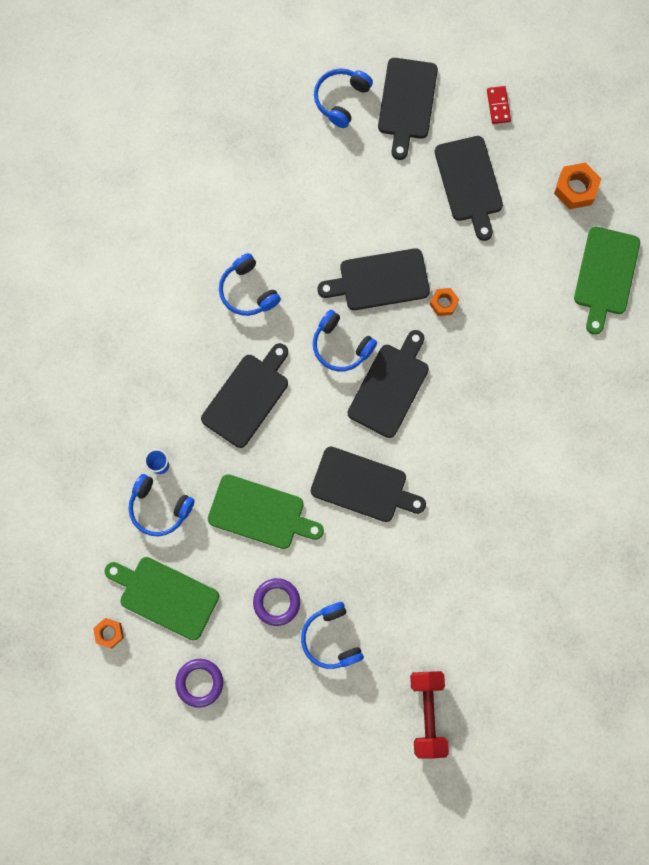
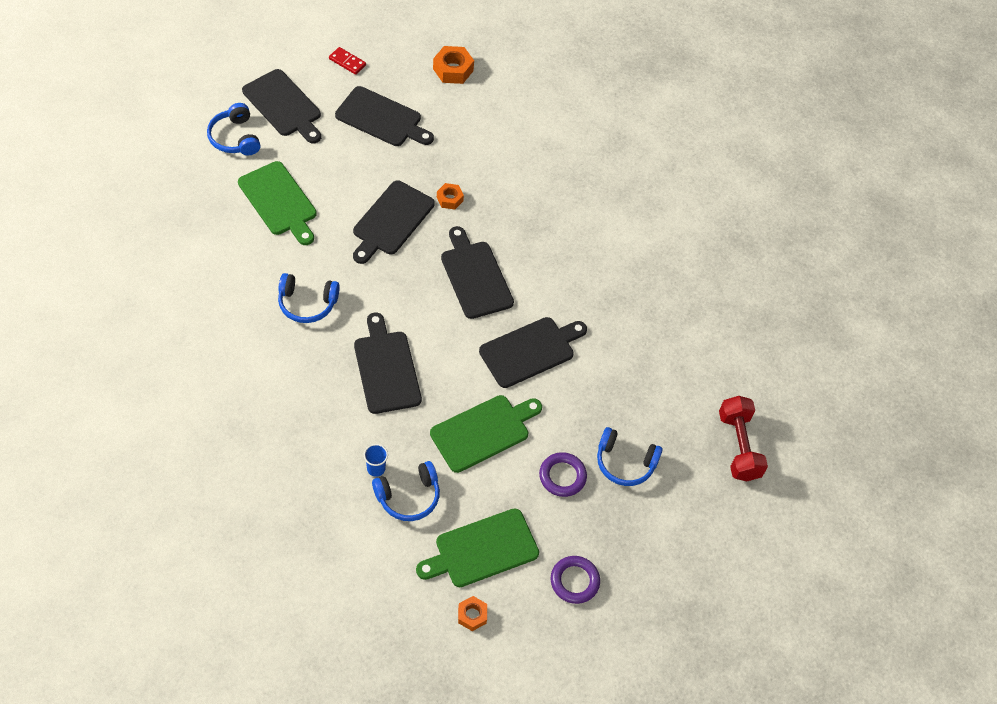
camera: 55 degrees left, 20 degrees down
blue headphones [313,310,377,372] -> none
red dumbbell [410,671,449,759] -> red dumbbell turned 45 degrees clockwise [719,396,768,481]
green cutting board [574,227,640,335] -> green cutting board moved to [238,161,317,245]

